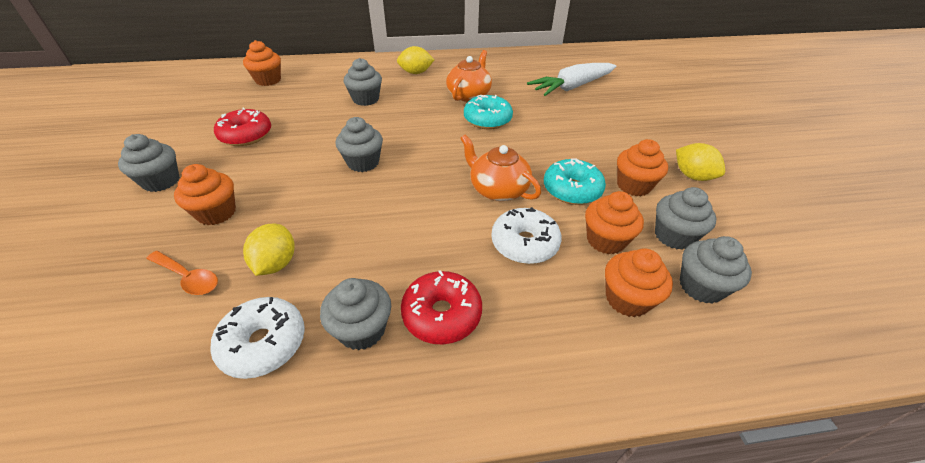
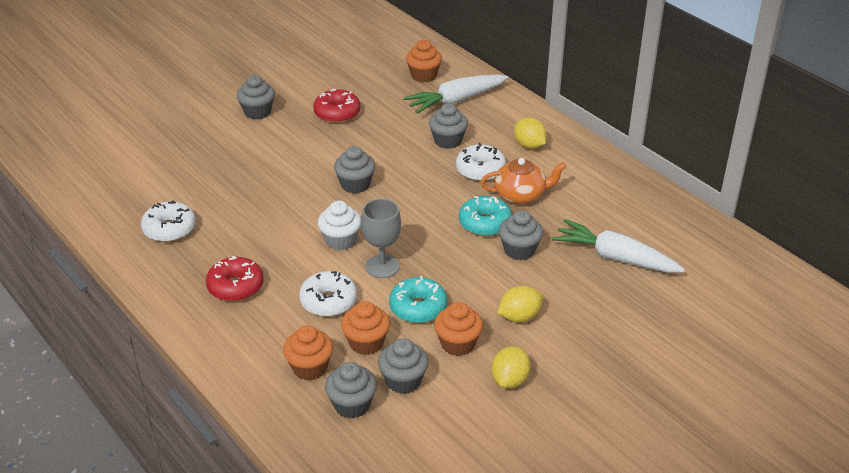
camera: 60 degrees right, 5 degrees down
orange spoon [146,251,218,295] -> none
orange cupcake [174,164,236,225] -> none
yellow lemon [243,224,294,276] -> yellow lemon moved to [497,286,543,322]
grey cupcake [320,278,391,351] -> grey cupcake moved to [499,210,543,260]
orange teapot [460,134,541,201] -> grey goblet [361,199,401,278]
none -> white cupcake [318,201,361,250]
none -> white carrot [403,75,508,114]
none -> white donut [456,143,506,182]

